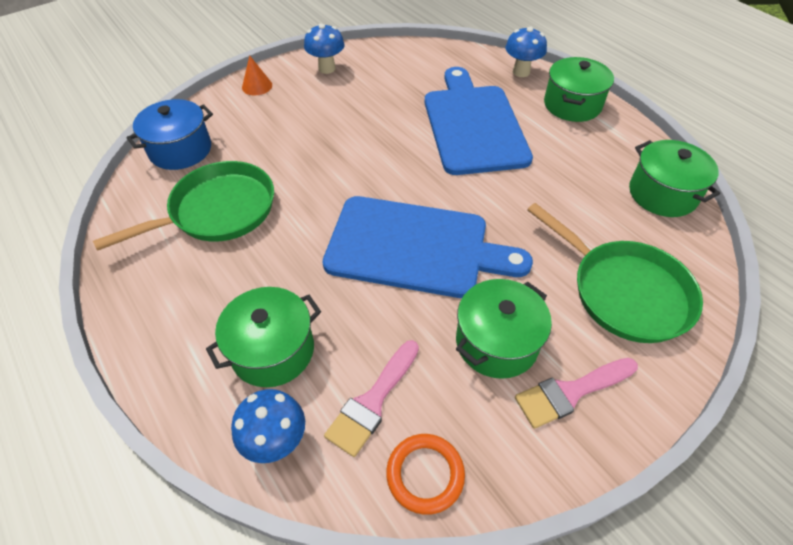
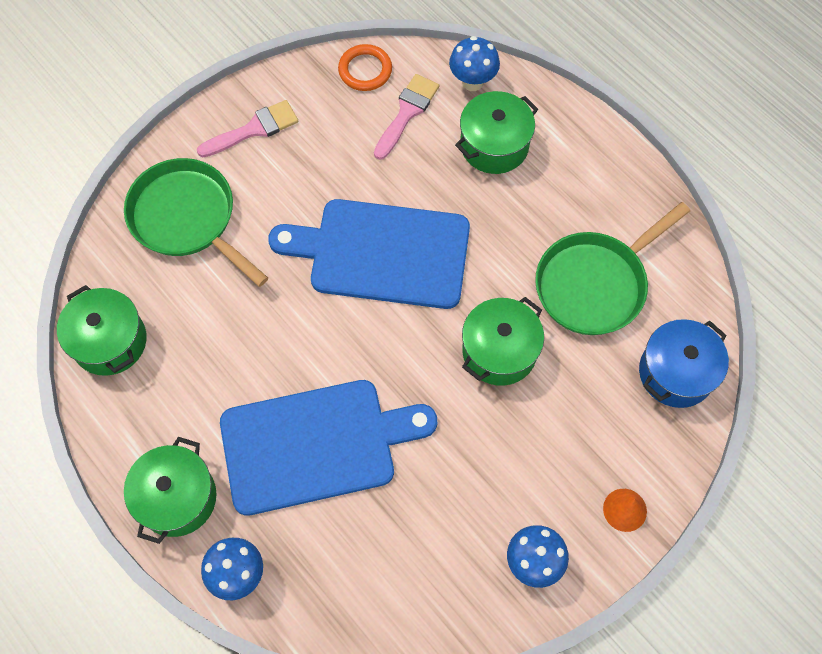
camera: 175 degrees right, 15 degrees up
blue cutting board [425,67,533,175] -> blue cutting board turned 90 degrees counterclockwise [220,380,437,516]
green pot [456,279,552,379] -> green pot moved to [462,297,544,386]

